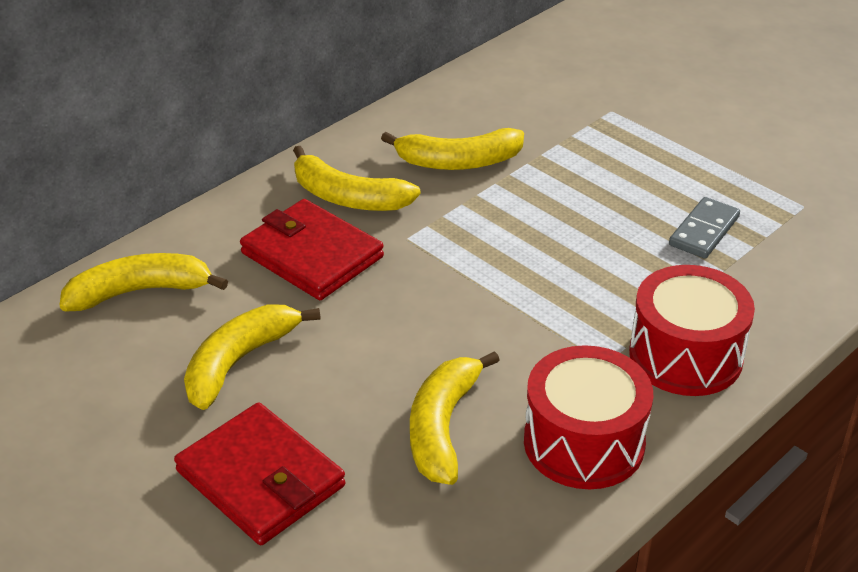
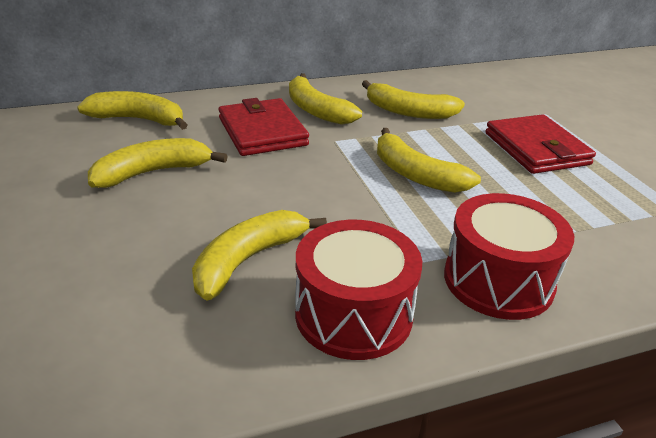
camera: 25 degrees right, 5 degrees down
red wallet [174,402,345,545] -> red wallet moved to [485,114,596,174]
grey domino [669,197,740,259] -> none
none -> yellow banana [377,128,481,193]

